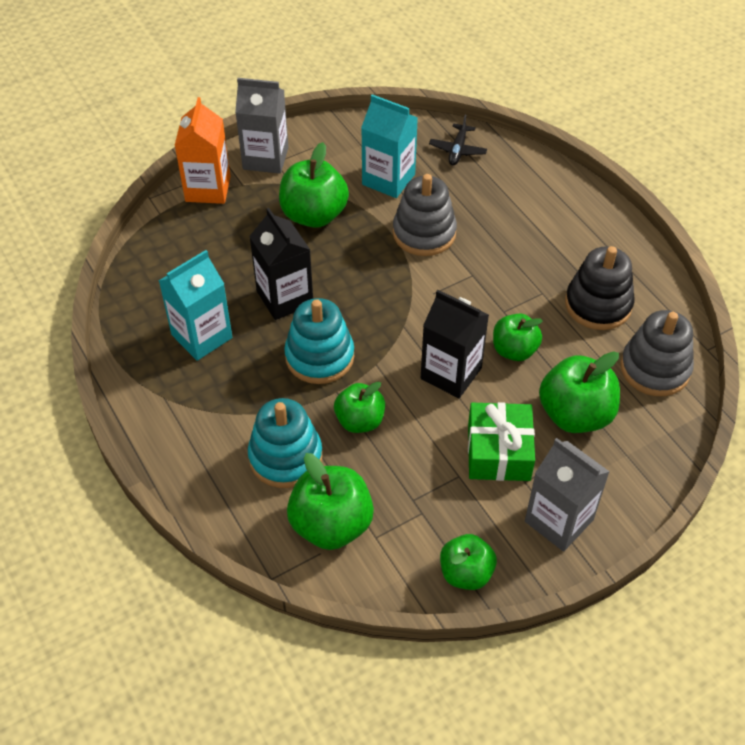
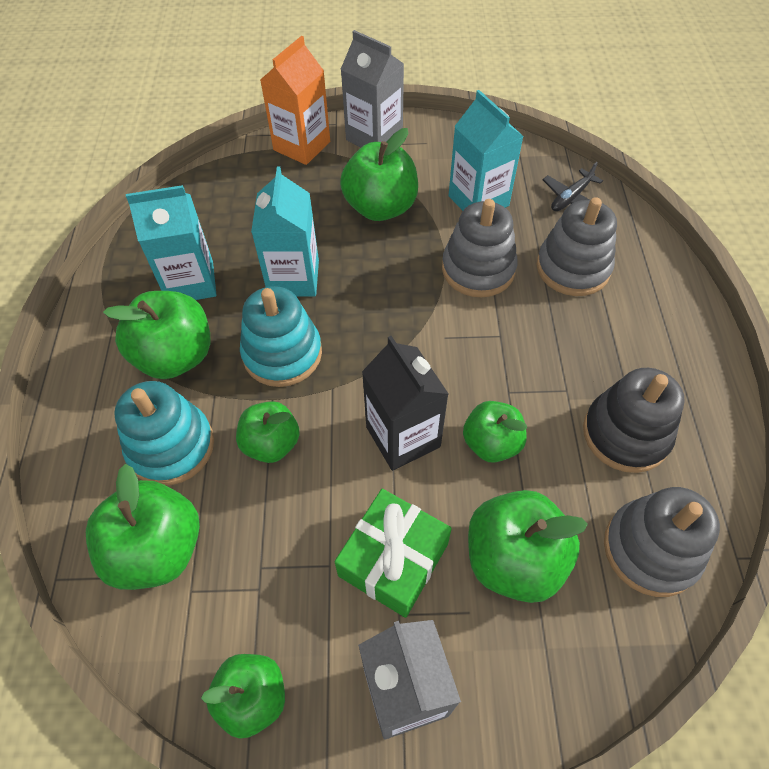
camera: 30 degrees right, 5 degrees up
black carton [249,208,313,320] -> turquoise carton [251,166,319,296]
none -> green apple [103,291,210,379]
none -> grey stacking toy [537,197,617,296]

